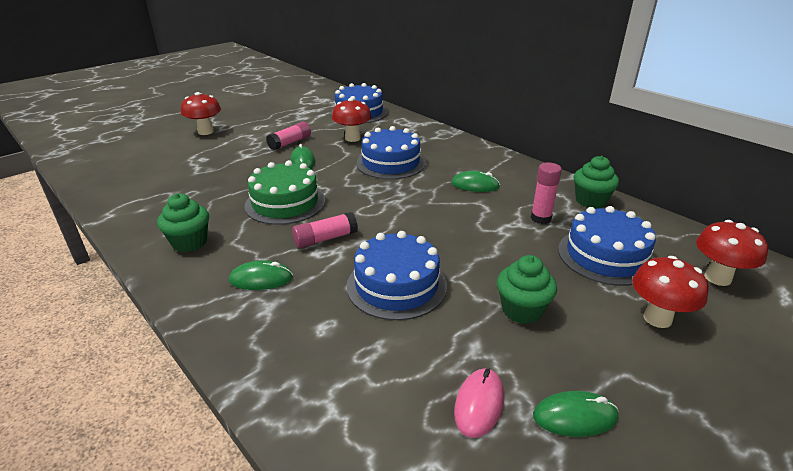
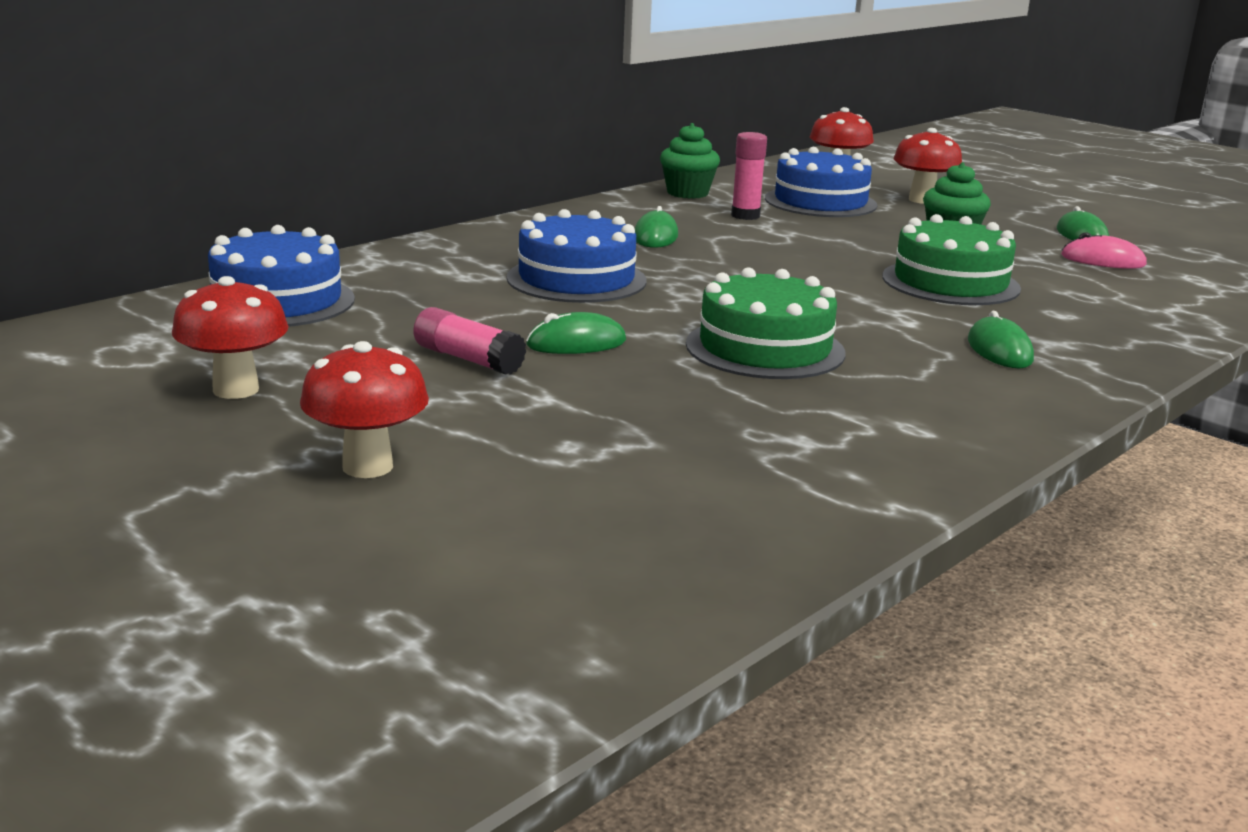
camera: 95 degrees left, 10 degrees down
green cupcake [157,193,209,252] -> none
pink glue stick [292,212,358,248] -> none
red mushroom [332,98,371,142] -> red mushroom moved to [172,276,289,399]
blue cake [347,231,447,320] -> green cake [882,214,1021,305]

